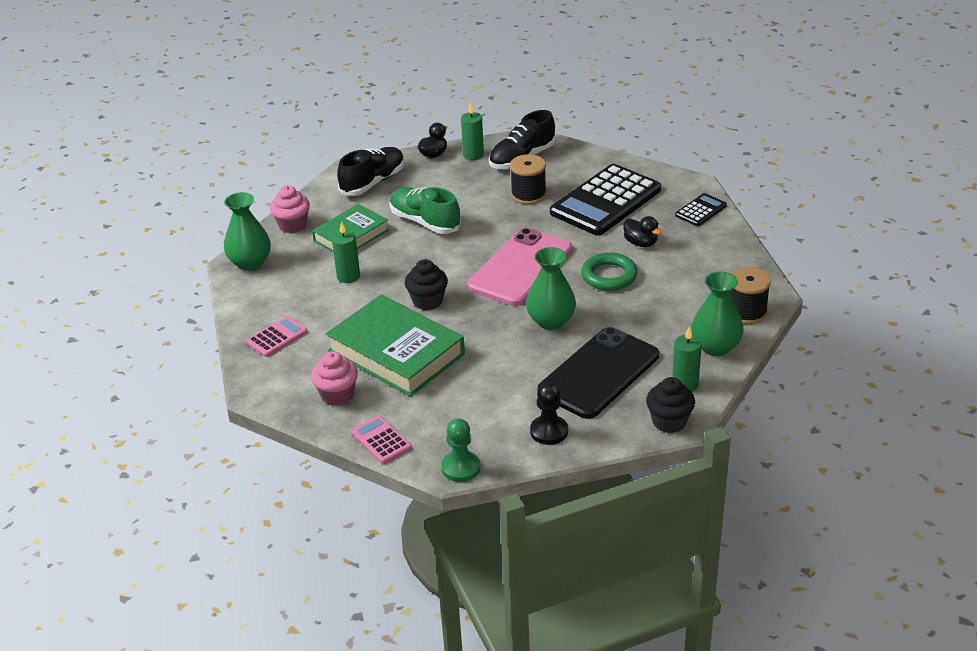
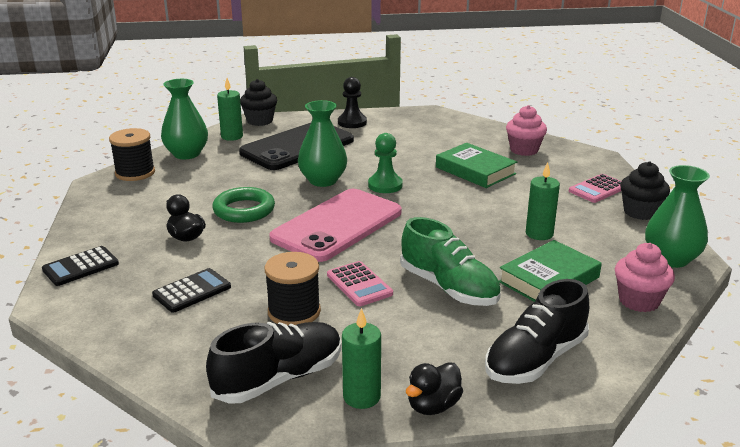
camera: 175 degrees left, 10 degrees down
green book [326,295,465,397] -> green book [436,143,517,188], size x0.62
pink calculator [351,415,412,464] -> pink calculator moved to [327,261,393,306]
black cupcake [405,259,448,310] -> black cupcake moved to [620,161,670,220]
green pawn [441,418,480,482] -> green pawn moved to [368,133,403,193]
black calculator [550,164,661,236] -> black calculator [152,268,231,313], size x0.46

